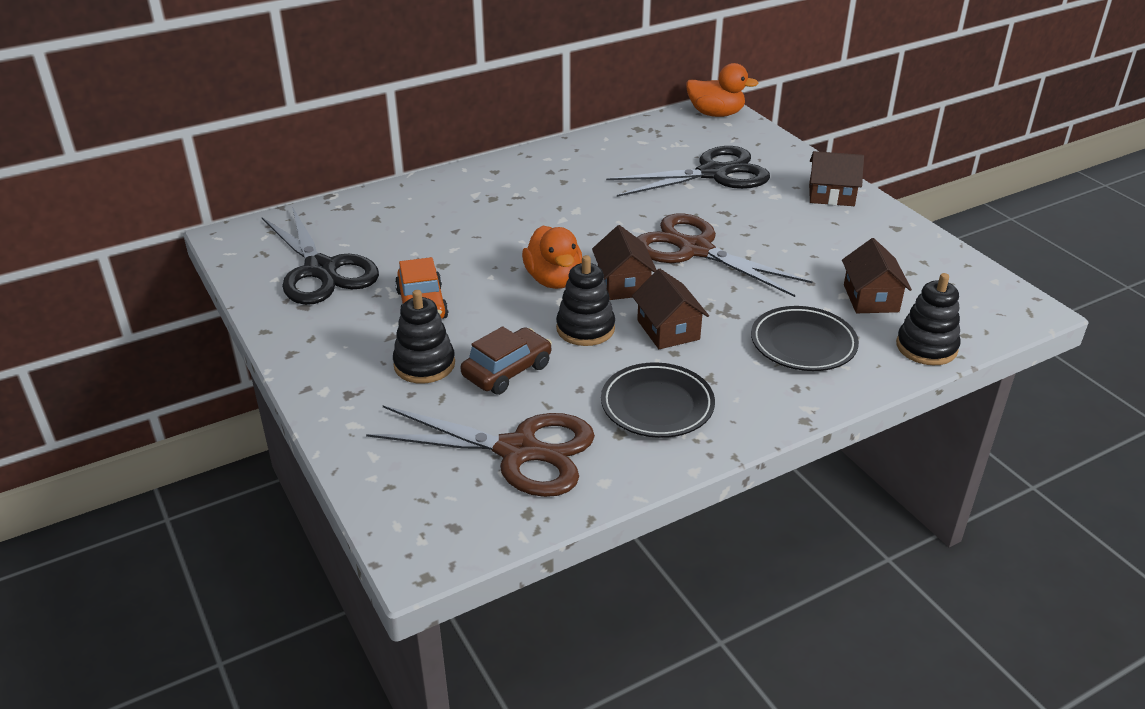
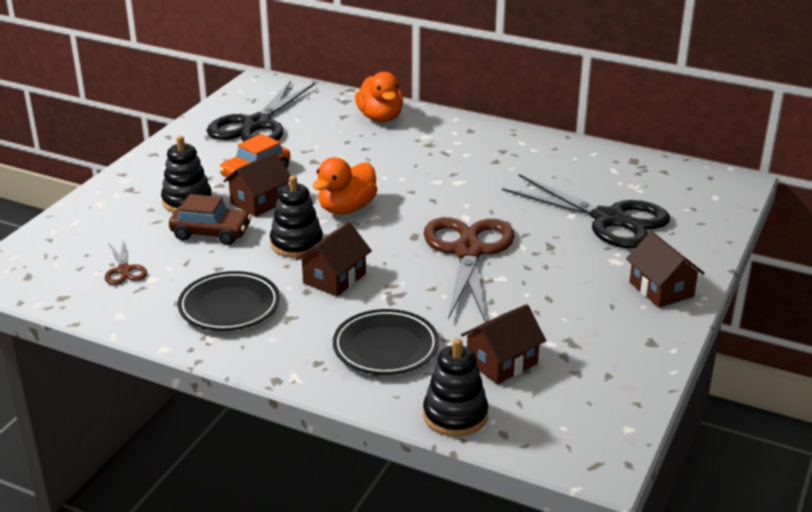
camera: 55 degrees right, 5 degrees down
brown scissors [366,406,595,497] -> brown scissors [105,239,147,285], size x0.44
brown house [592,225,656,300] -> brown house moved to [223,152,291,217]
orange duck [686,63,759,117] -> orange duck moved to [355,72,403,122]

